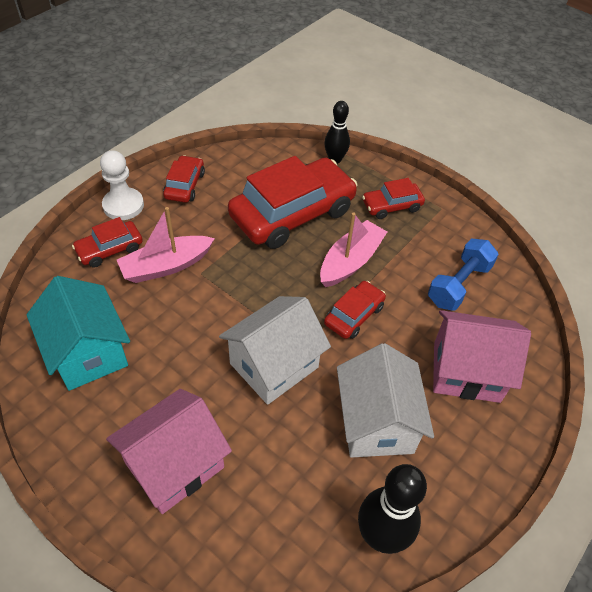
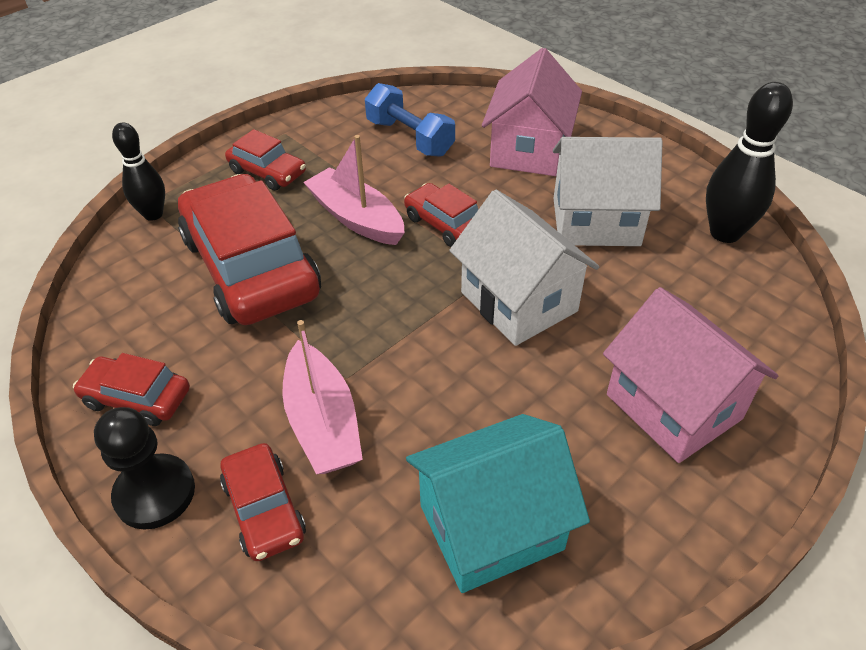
camera: 80 degrees left, 5 degrees down
white pawn [100,150,144,220] -> black pawn [94,407,195,530]
red car [362,178,425,219] -> red car turned 45 degrees counterclockwise [225,129,306,191]

